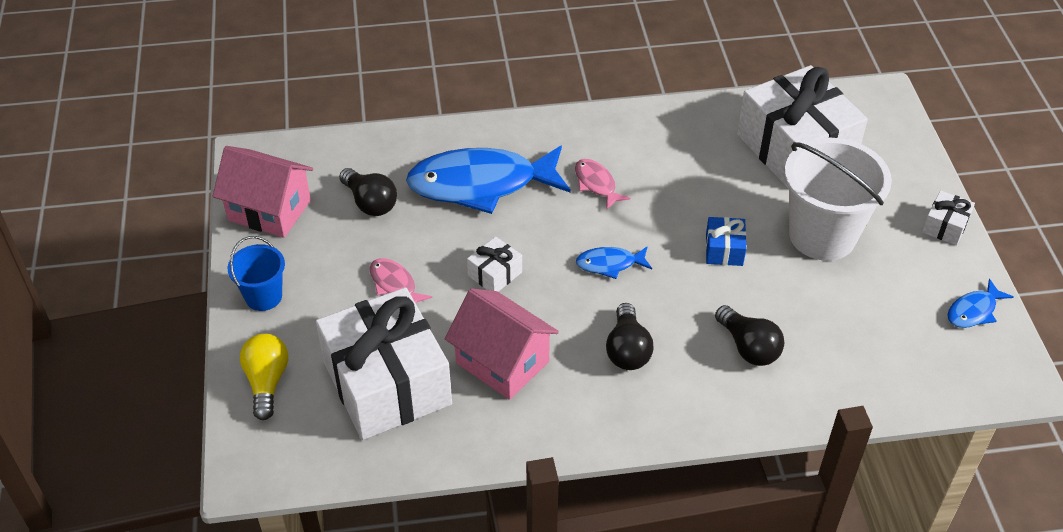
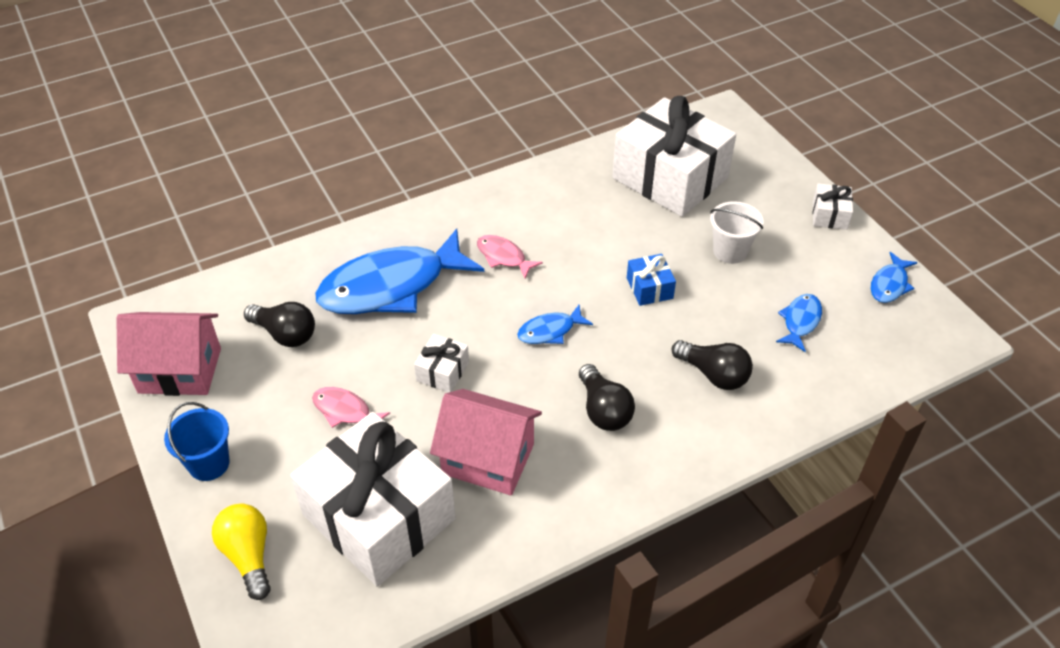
camera: 20 degrees left, 0 degrees up
white bucket [784,138,892,261] -> white bucket [710,201,763,264], size x0.53
none -> blue fish [776,294,822,352]

